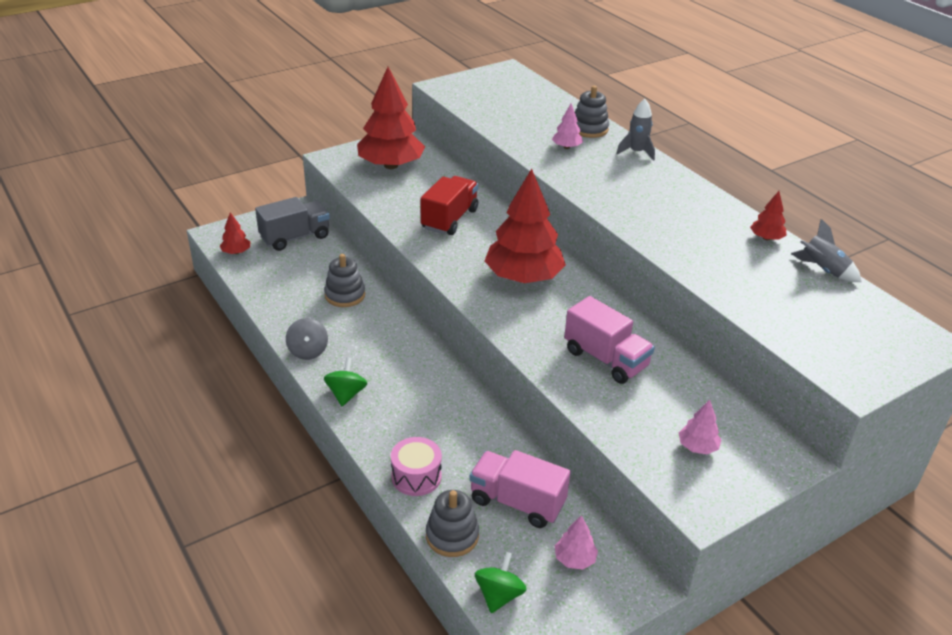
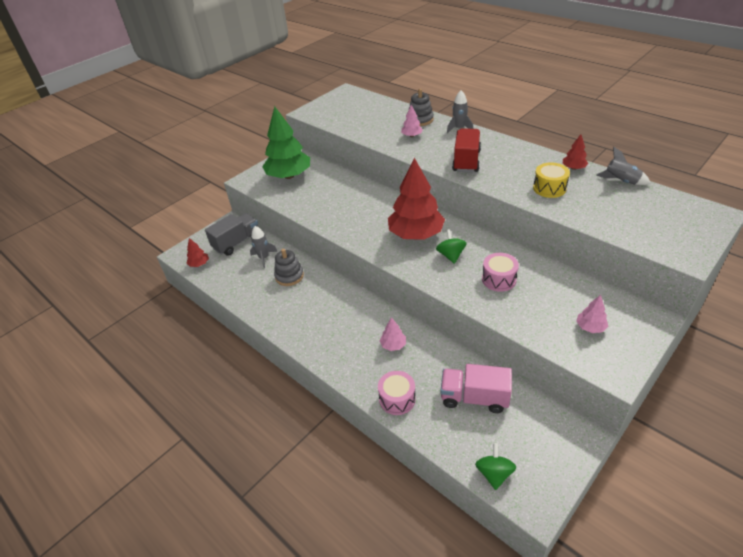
camera: 10 degrees left, 5 degrees up
grey spinning top [286,318,328,360] -> none
green spinning top [324,357,367,406] -> green spinning top moved to [436,229,467,264]
red tree [357,67,425,169] -> green tree [262,106,310,179]
red truck [420,176,478,235] -> red truck moved to [452,128,481,172]
grey stacking toy [426,490,479,557] -> none
pink tree [555,515,598,570] -> pink tree moved to [380,317,406,351]
pink truck [564,296,655,384] -> pink drum [482,253,519,292]
none -> grey rocket [250,226,277,268]
none -> yellow drum [533,162,570,198]

